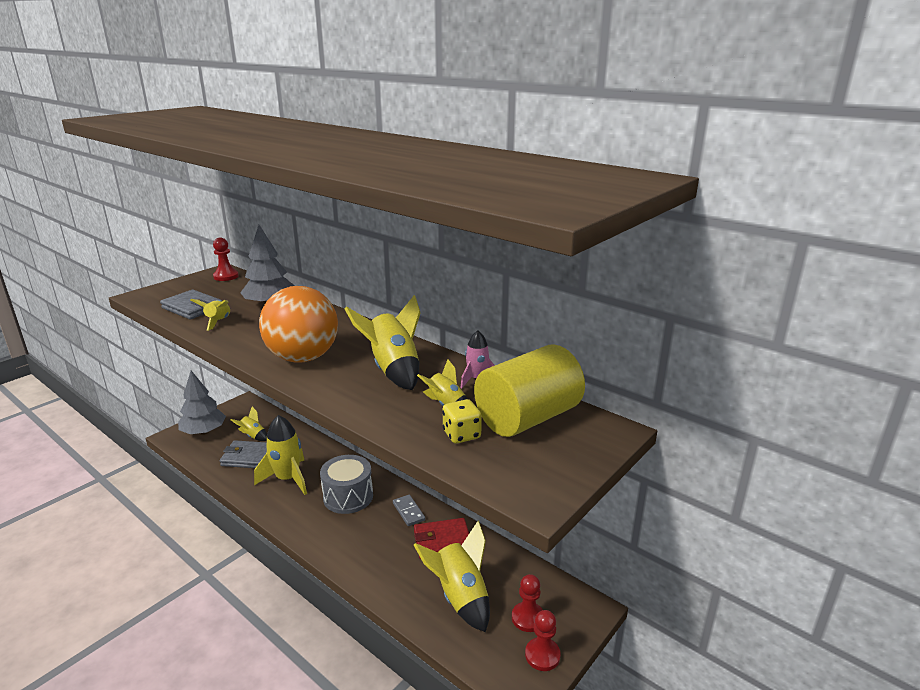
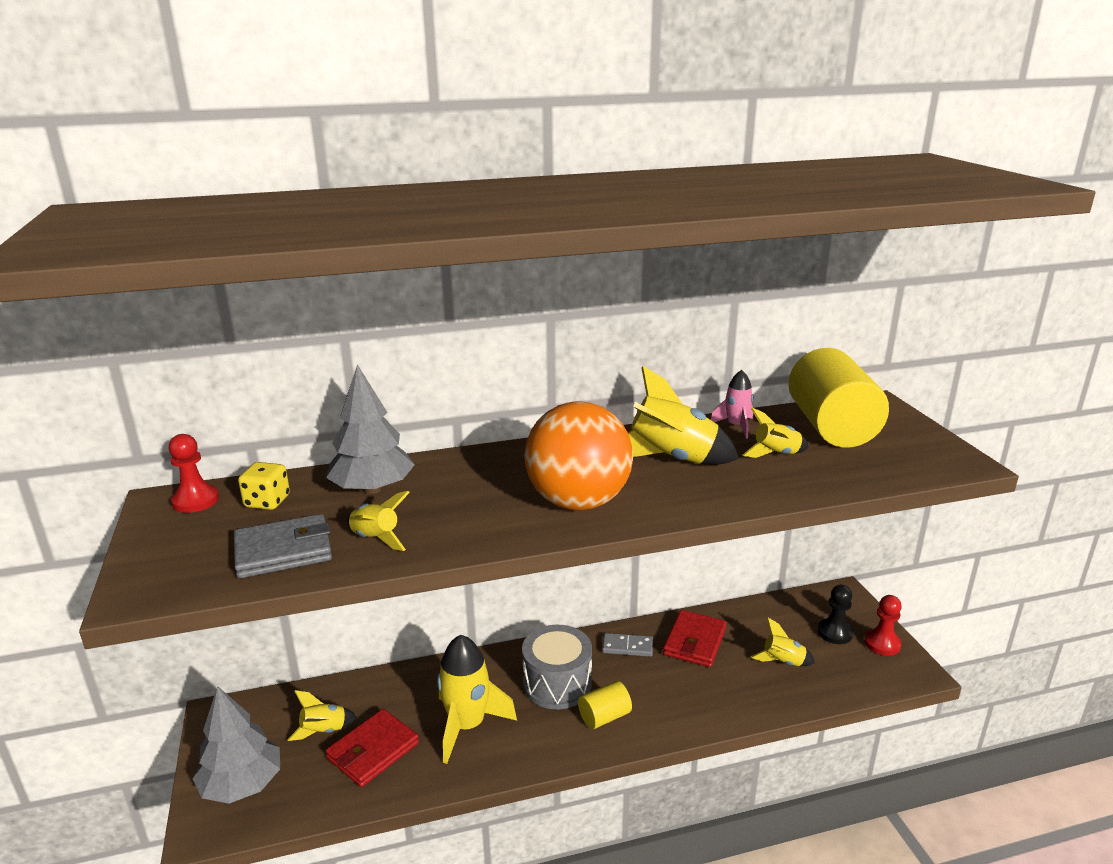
camera: 55 degrees left, 0 degrees up
grey wallet [220,440,267,468] -> red wallet [325,709,419,787]
yellow rocket [414,521,490,632] -> yellow rocket [751,617,815,666], size x0.54
yellow dice [442,399,482,444] -> yellow dice moved to [238,462,290,510]
red pawn [512,574,543,632] -> black pawn [817,585,853,644]
none -> yellow cylinder [578,681,632,729]

